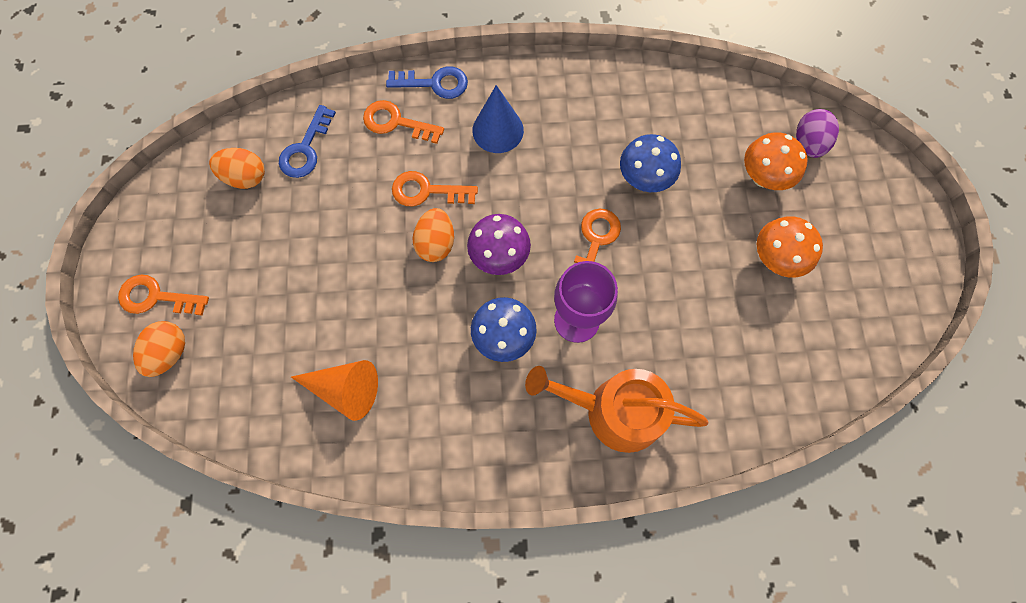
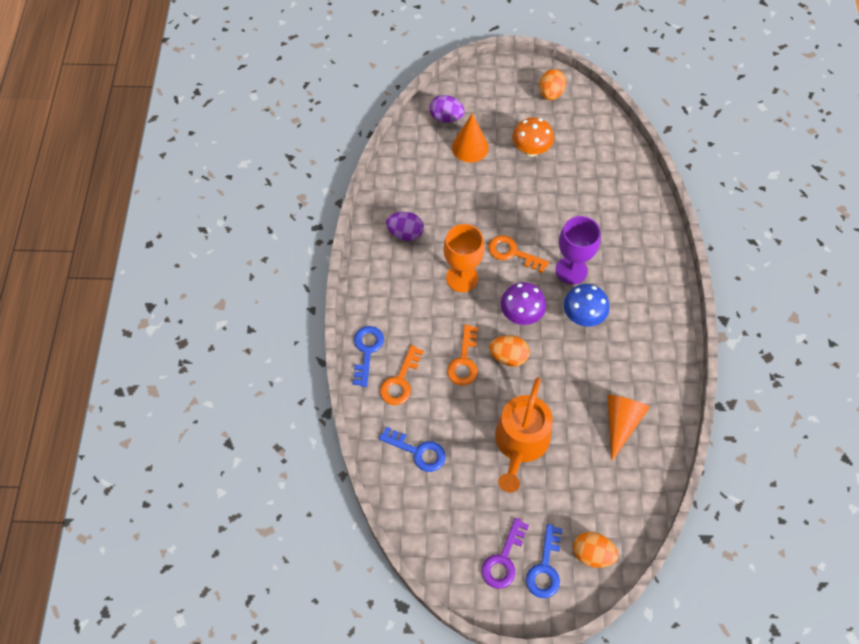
camera: 85 degrees left, 10 degrees down
orange key [118,275,209,316] -> blue key [526,524,563,598]
orange egg [209,148,265,189] -> orange egg moved to [539,69,566,100]
blue cone [472,85,524,153] -> none
orange watering can [525,366,708,453] -> orange watering can moved to [495,377,553,493]
blue mushroom [620,134,681,192] -> none
orange mushroom [744,132,808,190] -> orange cone [452,113,489,163]
none -> purple egg [386,212,424,241]
none -> orange goblet [443,224,485,292]
none -> purple key [482,518,529,589]

